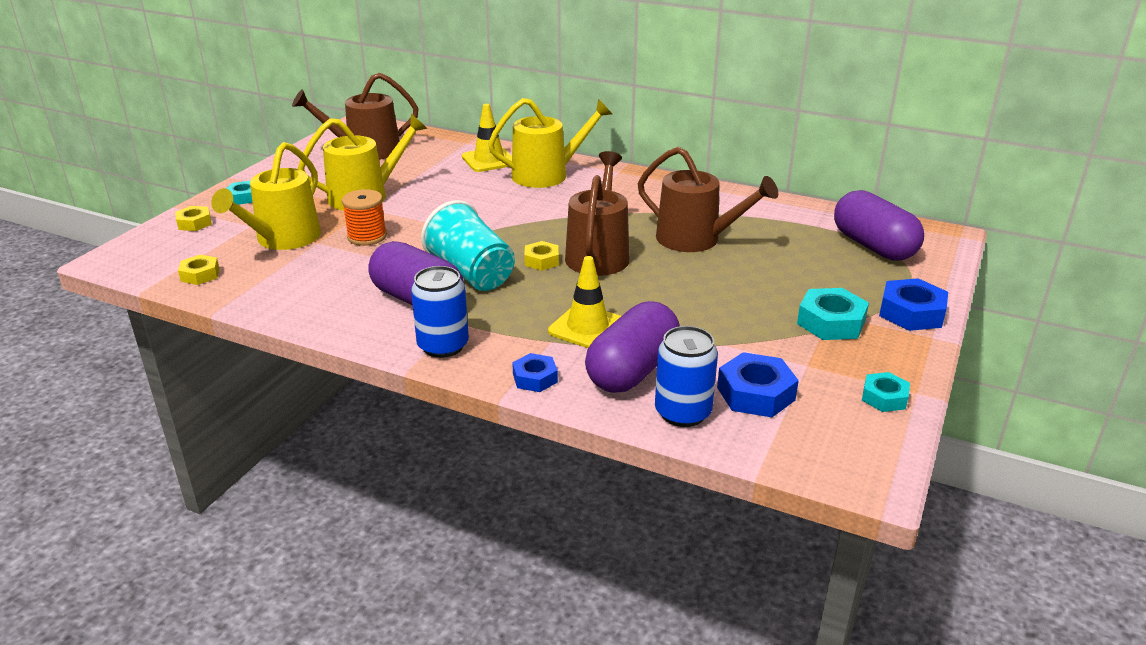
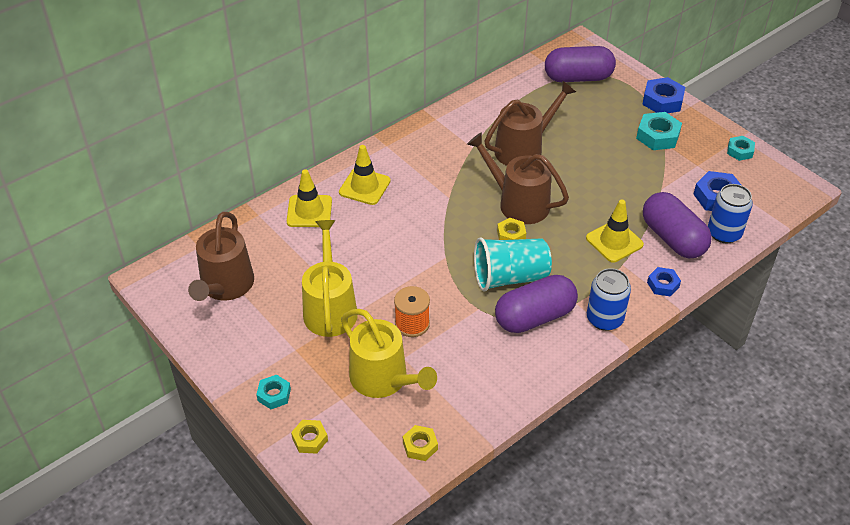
camera: 65 degrees left, 15 degrees up
yellow watering can [488,98,612,188] -> yellow traffic cone [339,145,391,205]

